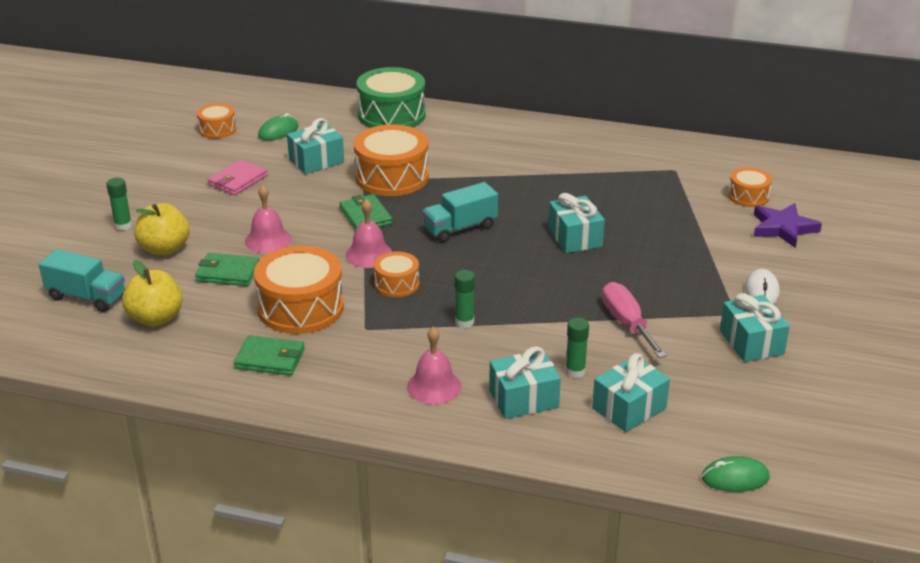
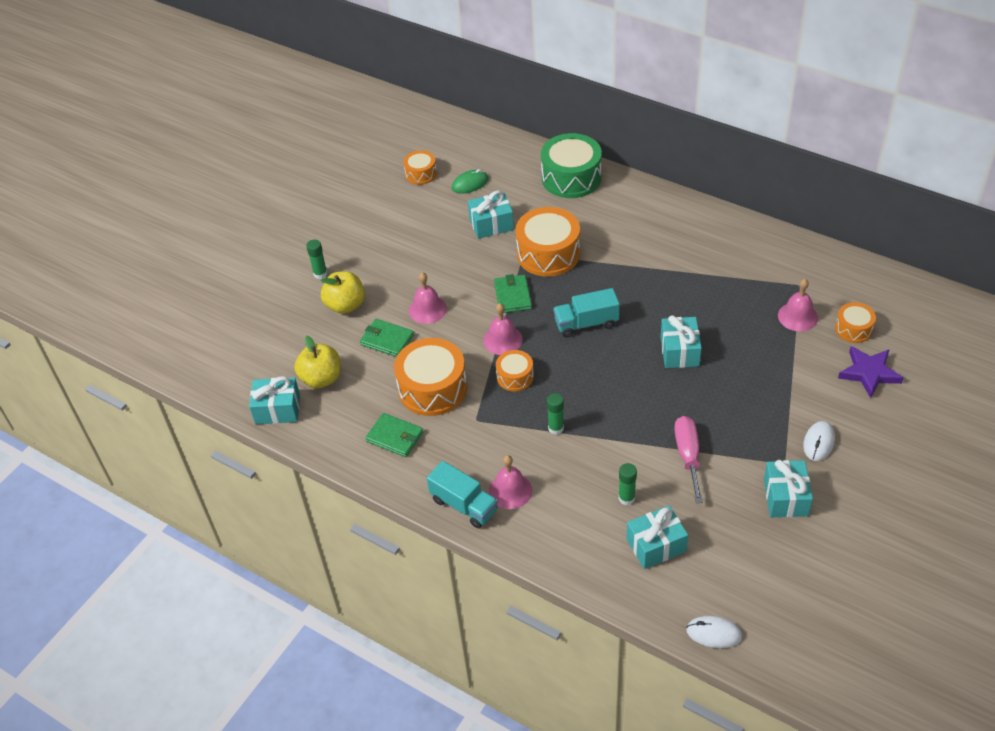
camera: 20 degrees right, 15 degrees up
turquoise truck [39,249,125,312] -> turquoise truck moved to [427,461,498,529]
pink wallet [208,160,268,195] -> none
turquoise gift [489,346,561,419] -> turquoise gift moved to [249,376,300,424]
green mouse [702,456,770,492] -> white mouse [686,616,742,648]
none -> pink bell [778,279,818,331]

